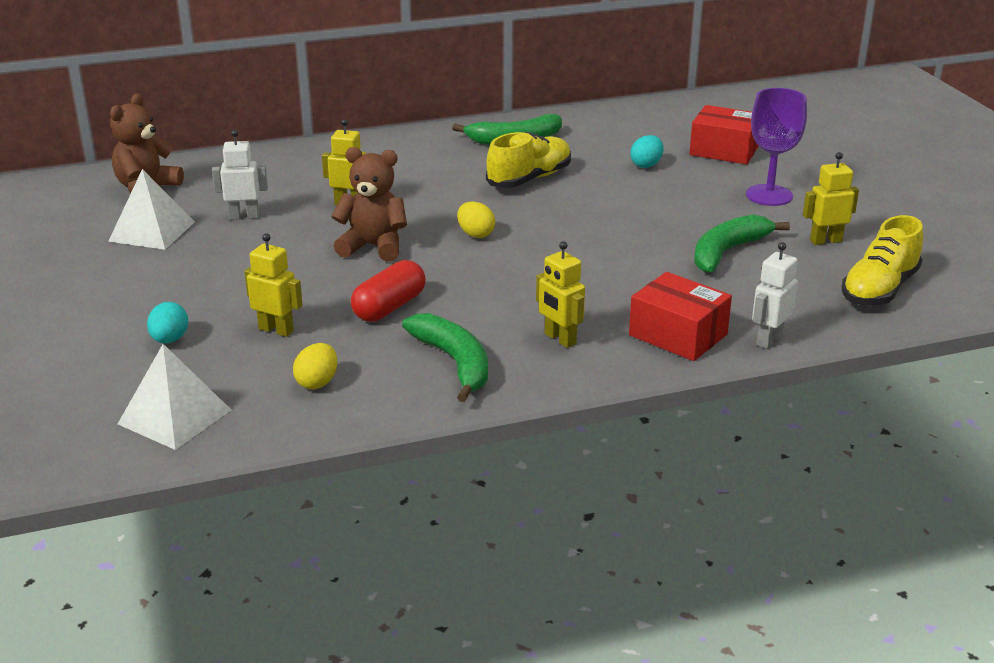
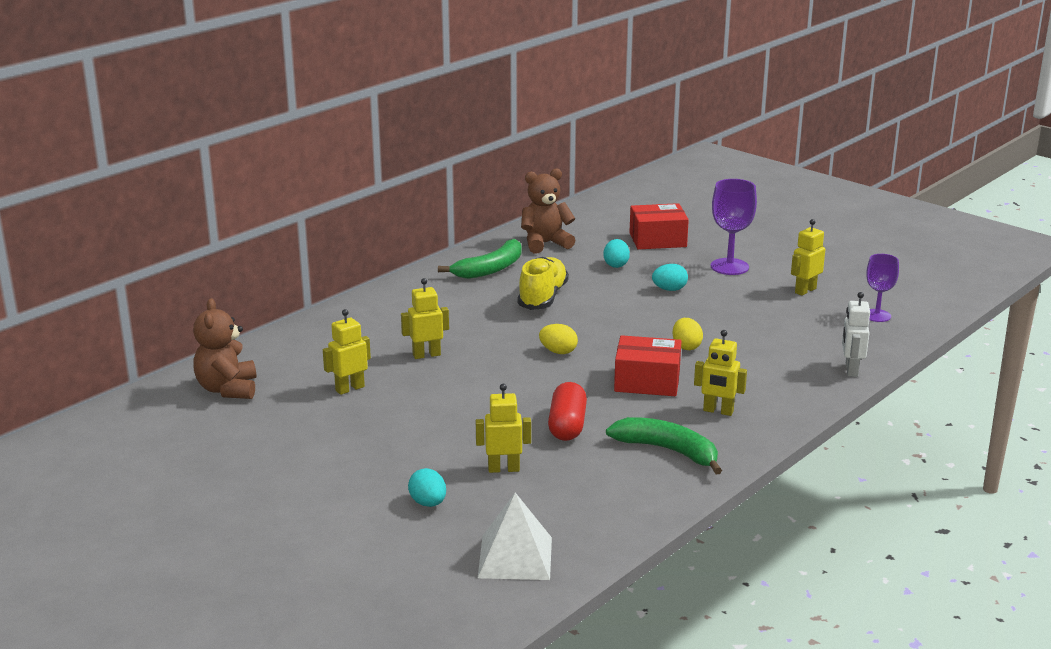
camera: 30 degrees left, 5 degrees down
white pyramid [108,169,195,250] -> none
white robot [212,130,268,220] -> yellow robot [323,309,371,395]
yellow egg [293,343,338,389] -> yellow egg moved to [672,318,703,350]
brown teddy bear [331,147,407,261] -> brown teddy bear moved to [521,168,575,253]
red box [629,272,732,361] -> red box moved to [614,335,681,396]
green banana [694,215,790,273] -> none
yellow shoe [842,215,923,306] -> purple goblet [866,254,899,322]
none -> turquoise egg [652,264,688,291]

